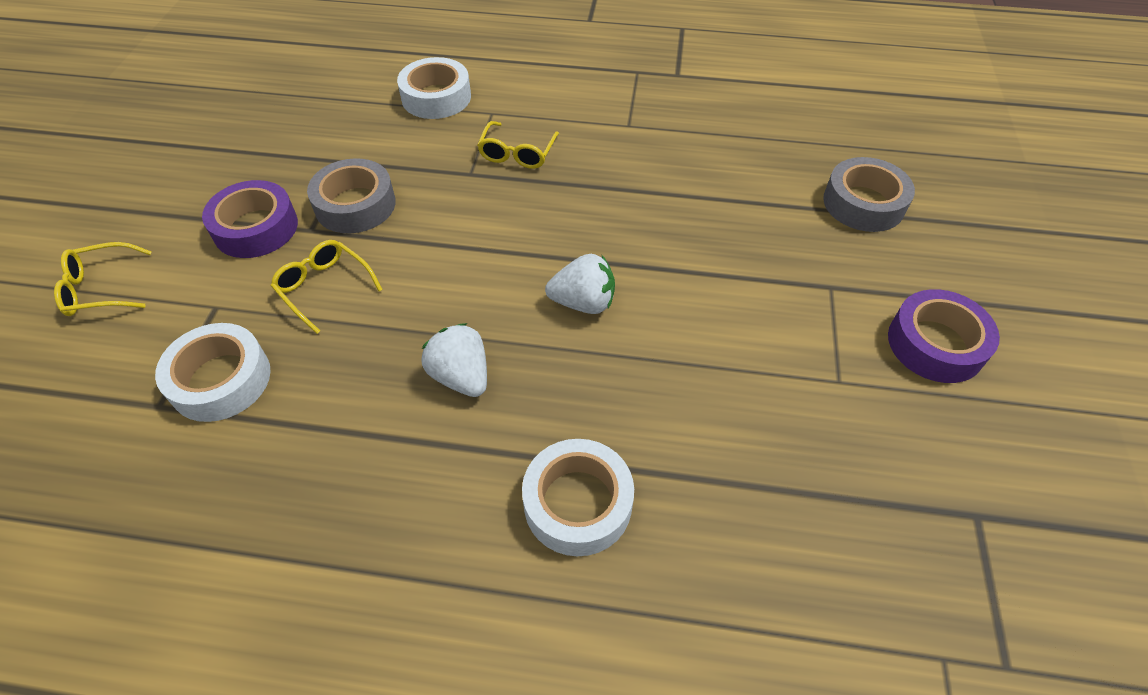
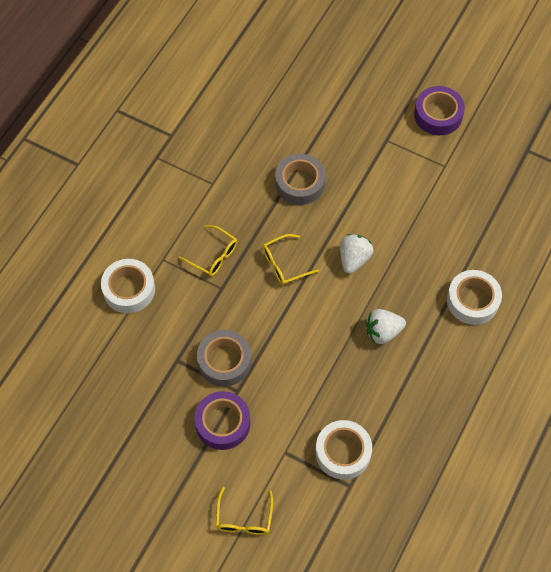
camera: 70 degrees left, 10 degrees up
yellow glasses [271,240,383,334] -> yellow glasses moved to [263,234,319,285]
grey tape [823,157,915,232] -> grey tape moved to [275,154,325,205]

